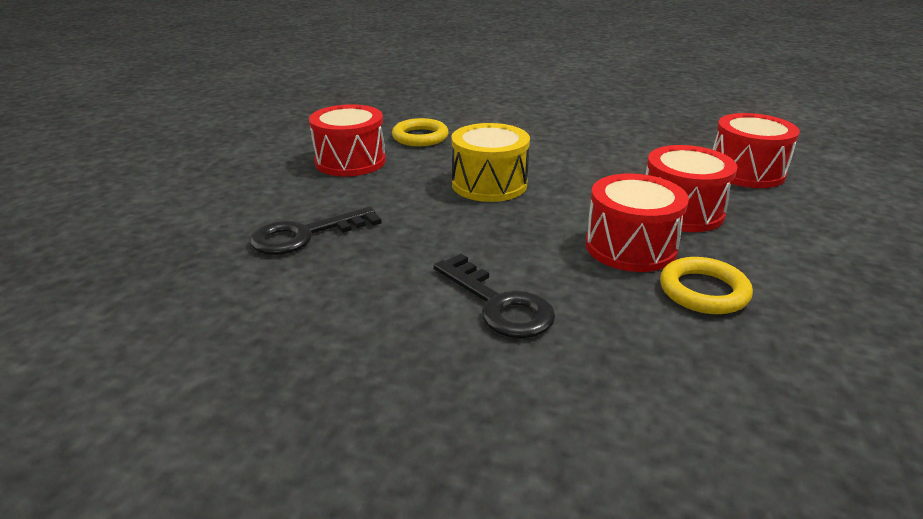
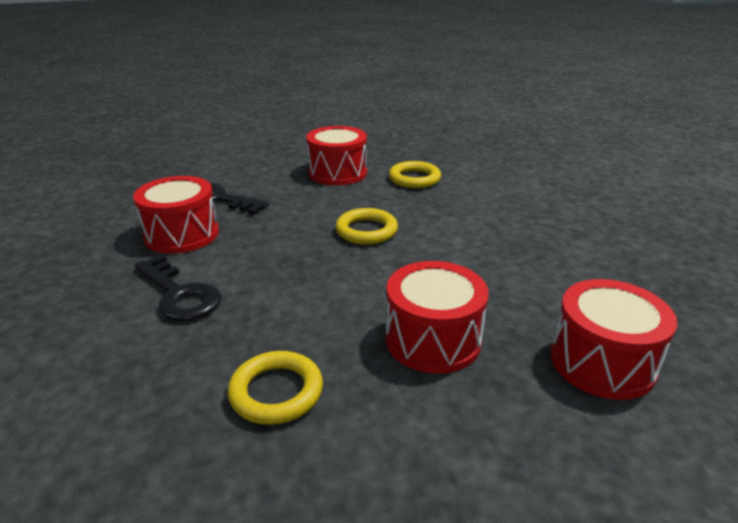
camera: 55 degrees right, 0 degrees up
black key [434,254,556,339] -> black key turned 60 degrees counterclockwise [134,254,221,321]
yellow drum [451,123,530,202] -> yellow ring [336,208,398,245]
red drum [585,174,689,272] -> red drum moved to [133,176,219,254]

